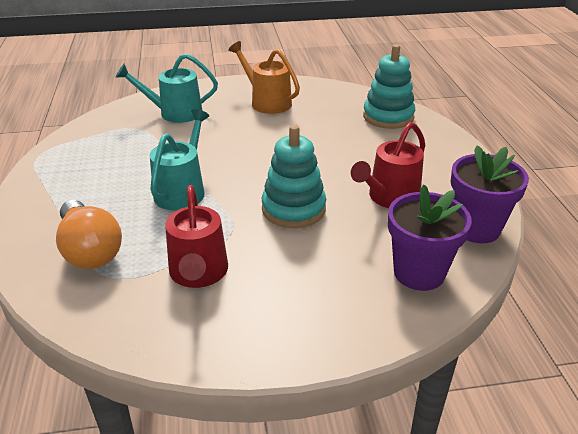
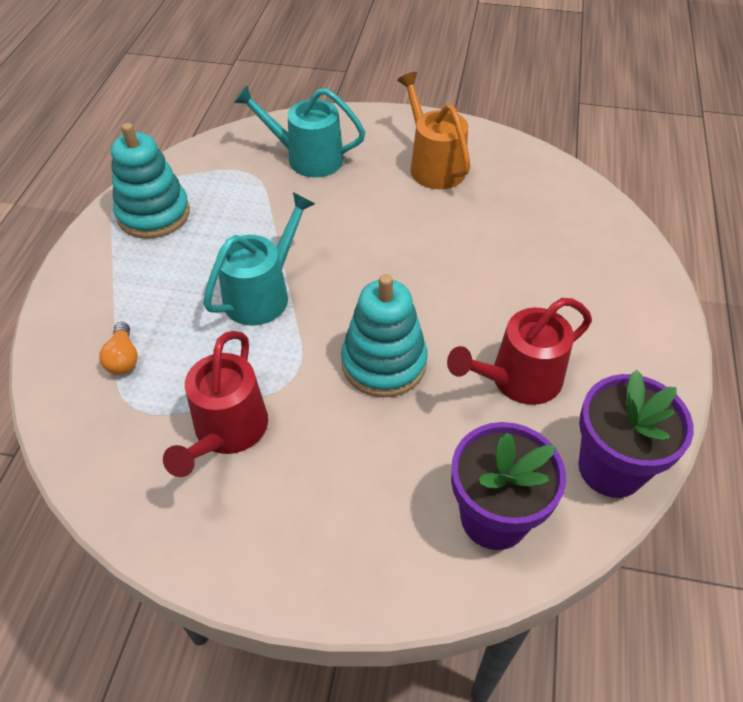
camera: 20 degrees right, 15 degrees up
orange light bulb [56,200,122,269] -> orange light bulb [99,322,138,375], size x0.49
turquoise stacking toy [363,44,415,129] -> turquoise stacking toy moved to [111,123,190,239]

